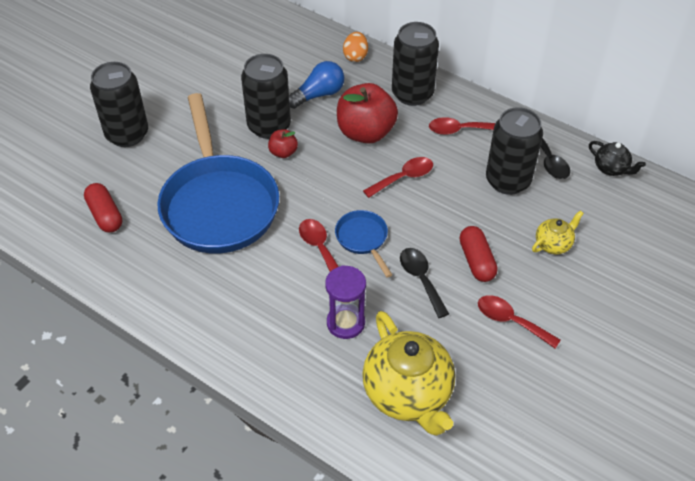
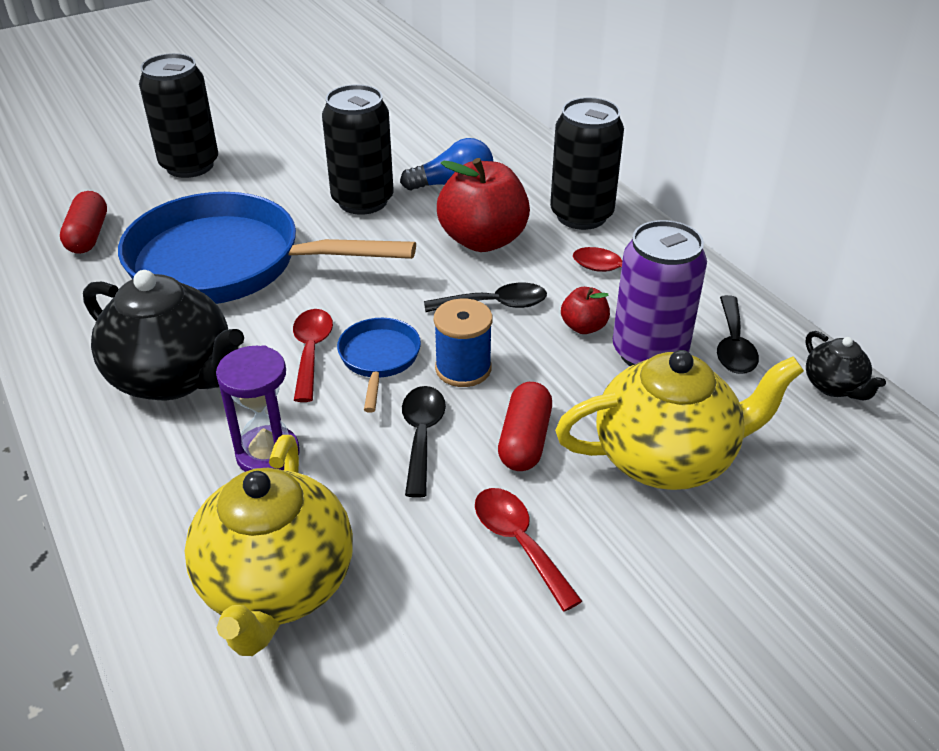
camera: 25 degrees right, 10 degrees down
blue pan [157,93,279,254] -> blue pan turned 90 degrees clockwise [118,192,416,304]
red apple [268,129,298,158] -> red apple moved to [561,287,610,334]
orange egg [343,32,368,62] -> none
red spoon [363,157,433,198] -> black spoon [424,283,547,312]
black can [486,107,543,195] -> purple can [613,220,707,366]
yellow teapot [532,210,584,254] -> yellow teapot [555,350,804,490], size x2.10
none -> black teapot [83,270,244,400]
none -> blue spool [434,299,493,387]

